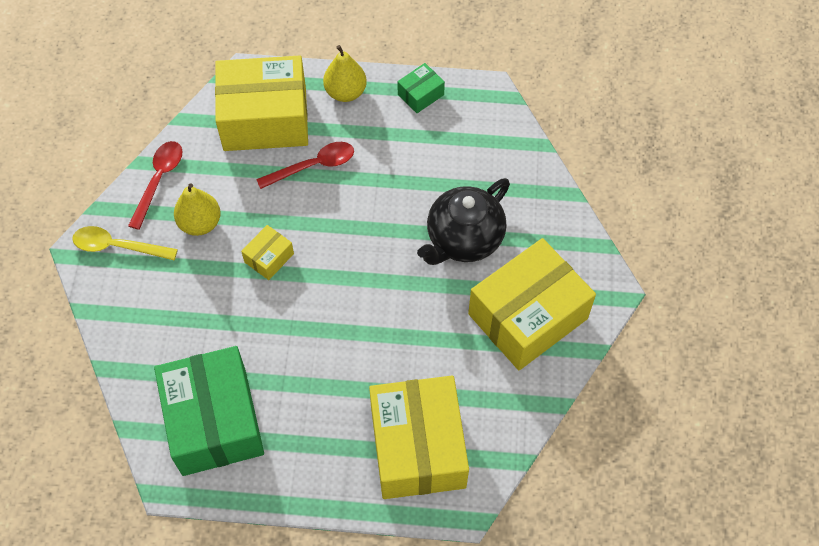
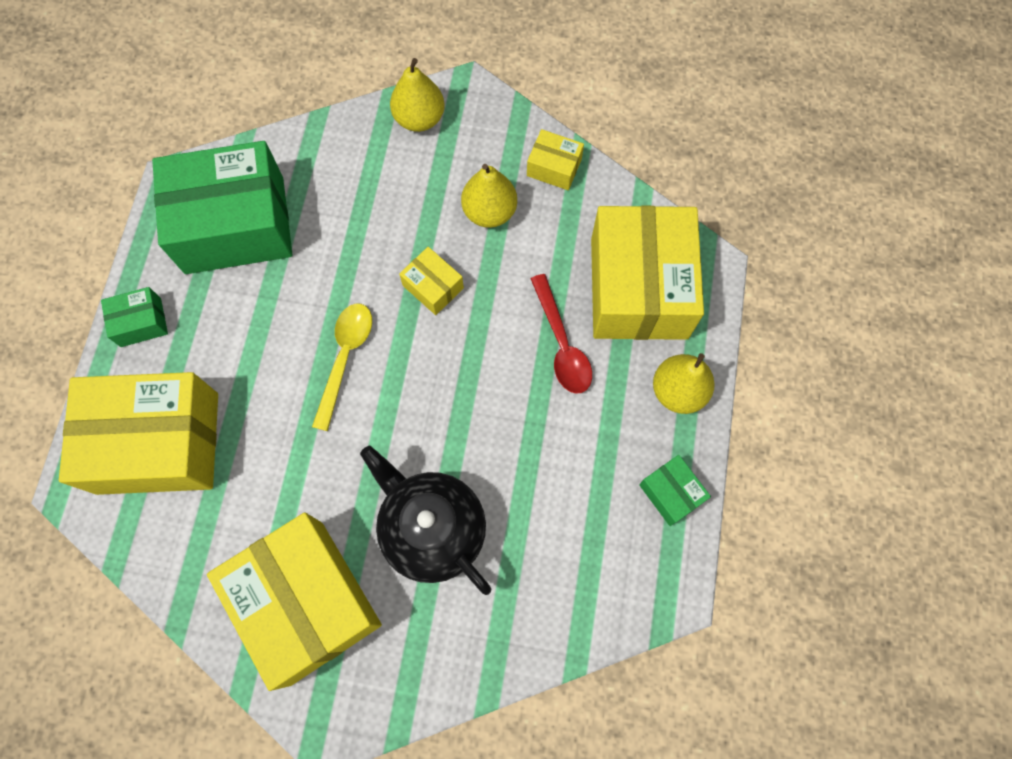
camera: 95 degrees right, 10 degrees up
yellow spoon [72,226,178,260] -> yellow spoon moved to [312,304,372,431]
red spoon [128,141,182,230] -> yellow box [527,129,584,190]
none -> green box [101,287,168,347]
none -> yellow pear [390,58,445,132]

